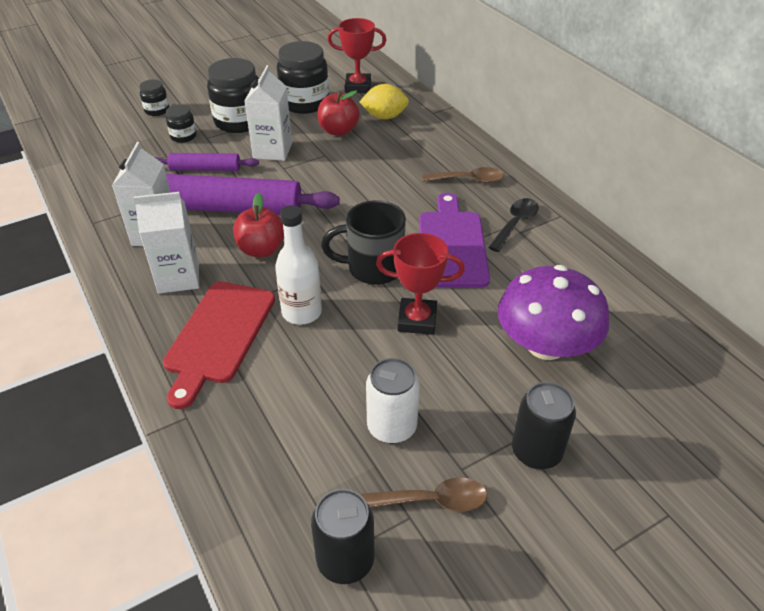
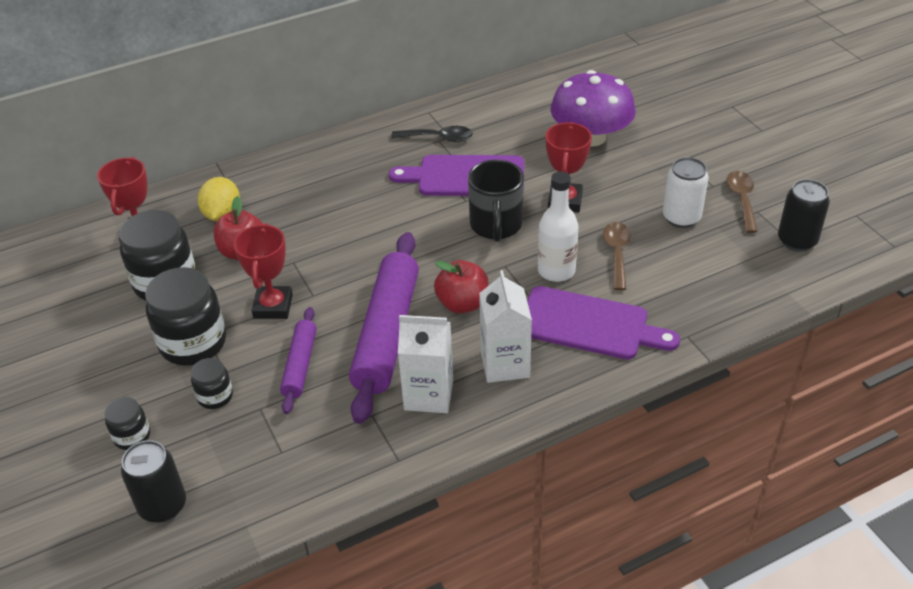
camera: 85 degrees left, 0 degrees up
red cutting board [163,281,275,409] -> purple cutting board [527,286,680,359]
white carton [245,65,292,161] -> red trophy [233,223,293,319]
brown spoon [422,167,504,183] -> brown spoon moved to [603,222,631,290]
black spoon [488,198,539,252] -> black spoon turned 150 degrees clockwise [391,126,473,142]
black can [512,382,576,470] -> black can moved to [121,440,186,523]

